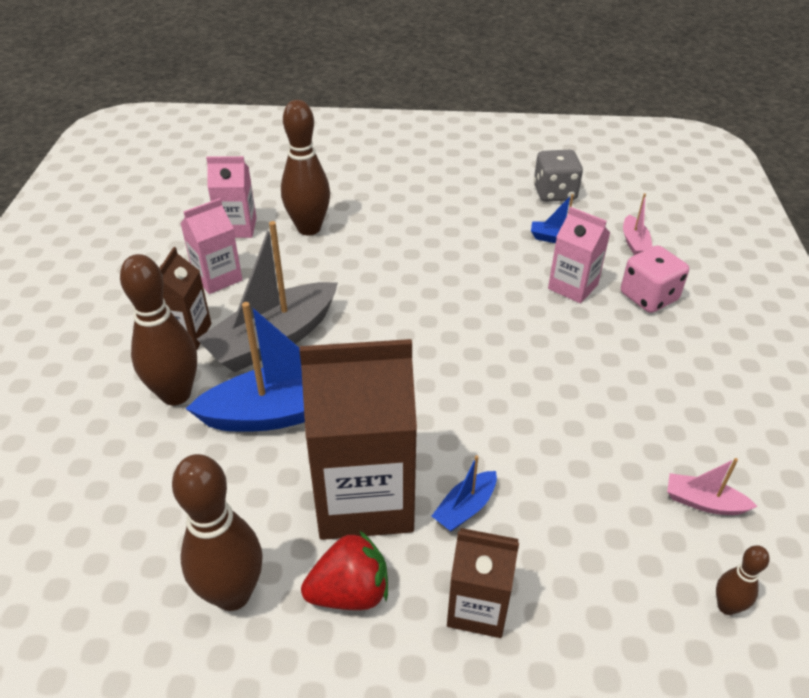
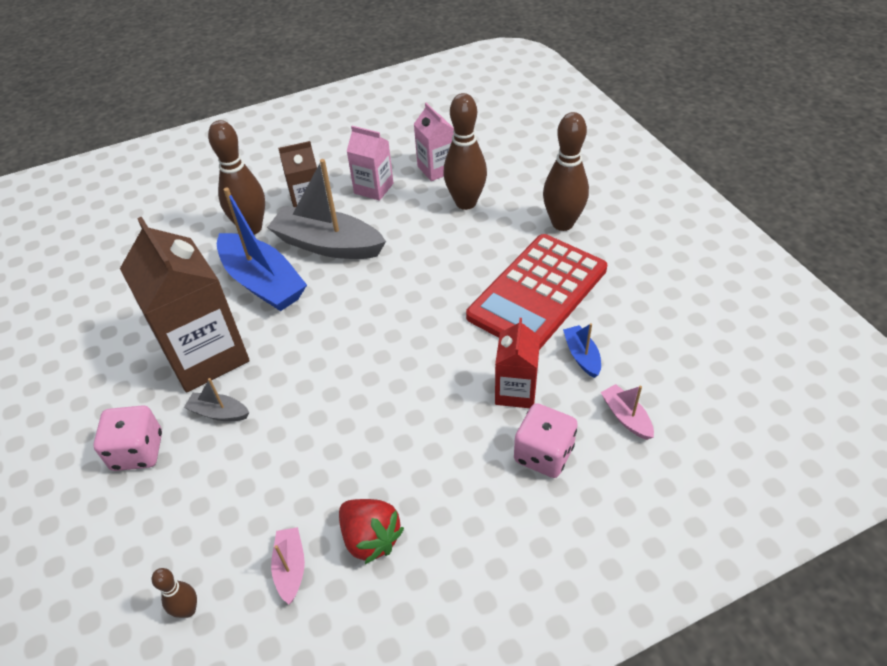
camera: 65 degrees right, 5 degrees up
brown bowling pin [172,454,263,611] -> brown bowling pin moved to [543,112,589,231]
red strawberry [301,530,388,610] -> red strawberry moved to [339,499,404,564]
blue boat [432,455,497,532] -> grey boat [184,378,249,421]
brown carton [447,528,519,638] -> pink dice [93,405,162,471]
grey dice [534,150,583,202] -> none
pink carton [548,207,610,303] -> red carton [495,318,540,408]
pink boat [623,193,652,255] -> pink boat turned 90 degrees clockwise [601,384,654,440]
none -> red calculator [466,234,607,350]

